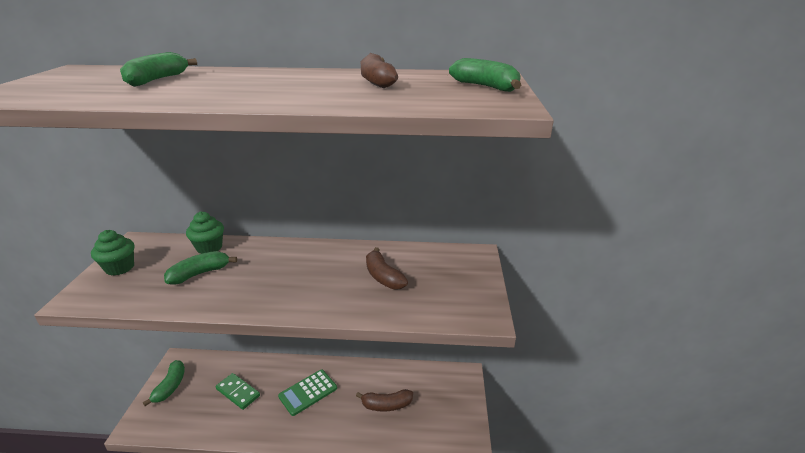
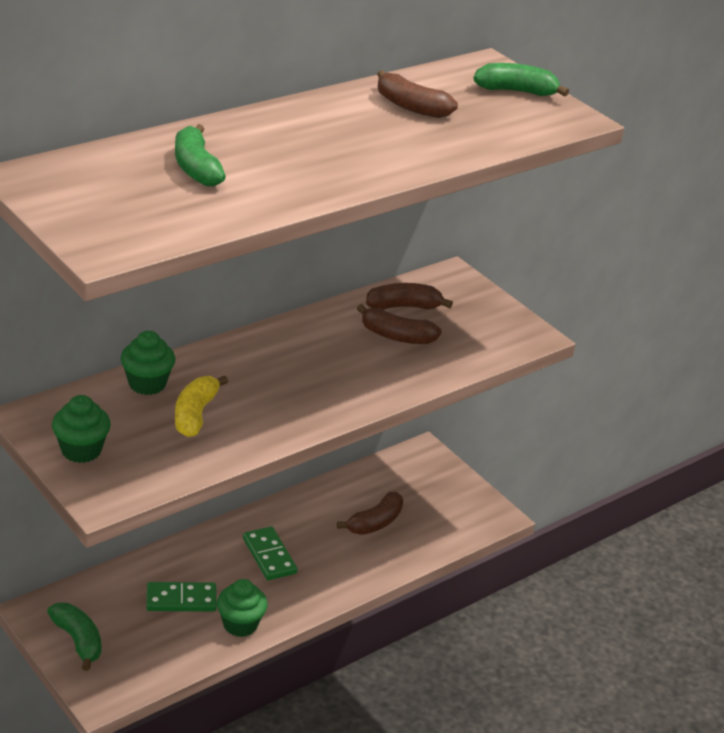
camera: 45 degrees left, 5 degrees up
green banana [164,251,237,284] -> yellow banana [175,375,228,437]
green calculator [278,369,337,416] -> green domino [243,526,297,580]
none -> green cupcake [217,579,267,637]
none -> brown banana [366,283,453,310]

